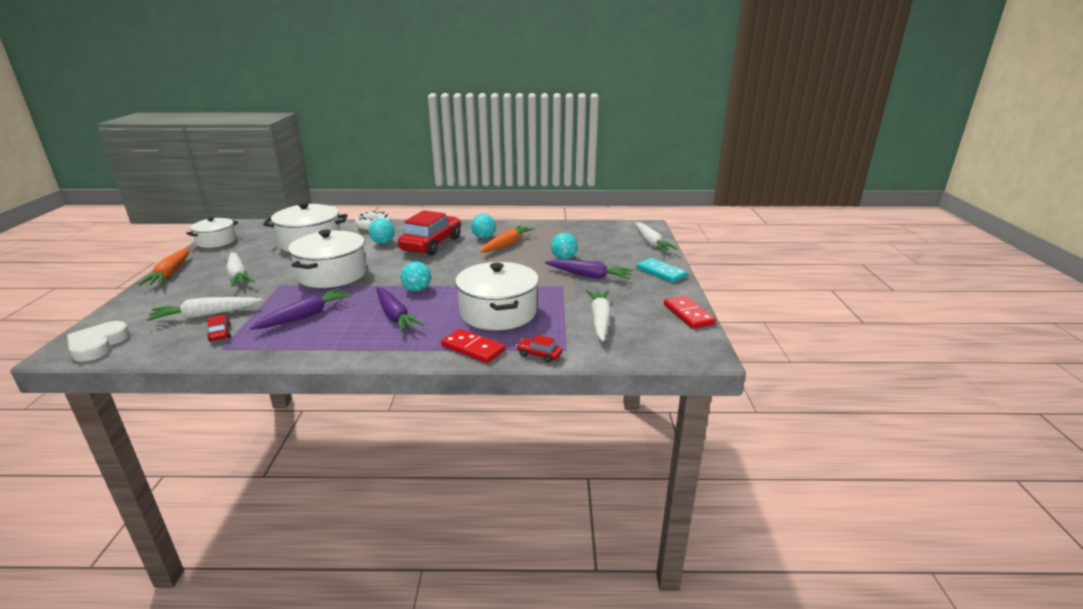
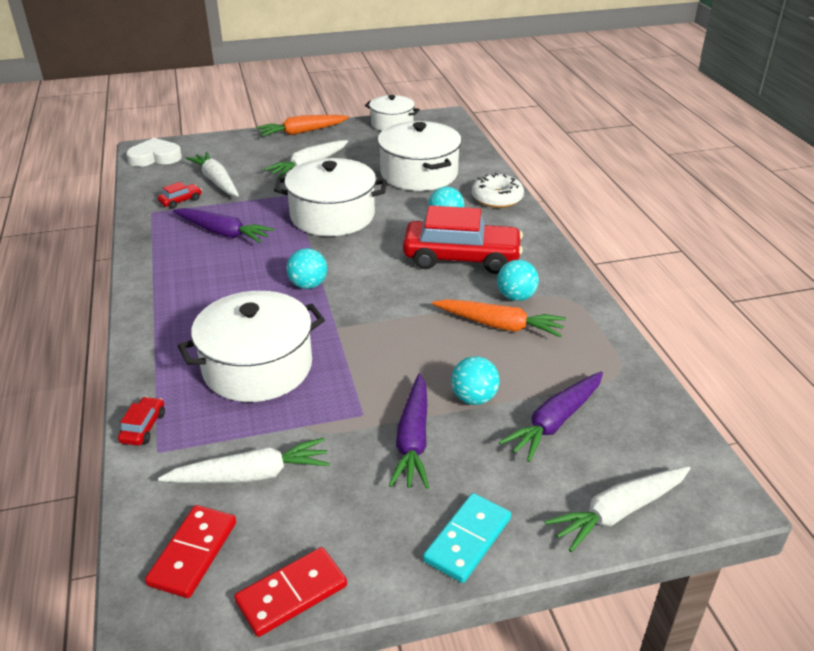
camera: 75 degrees right, 10 degrees up
purple carrot [376,287,424,332] -> purple carrot moved to [499,372,603,462]
red domino [441,329,505,363] -> red domino moved to [145,505,236,598]

